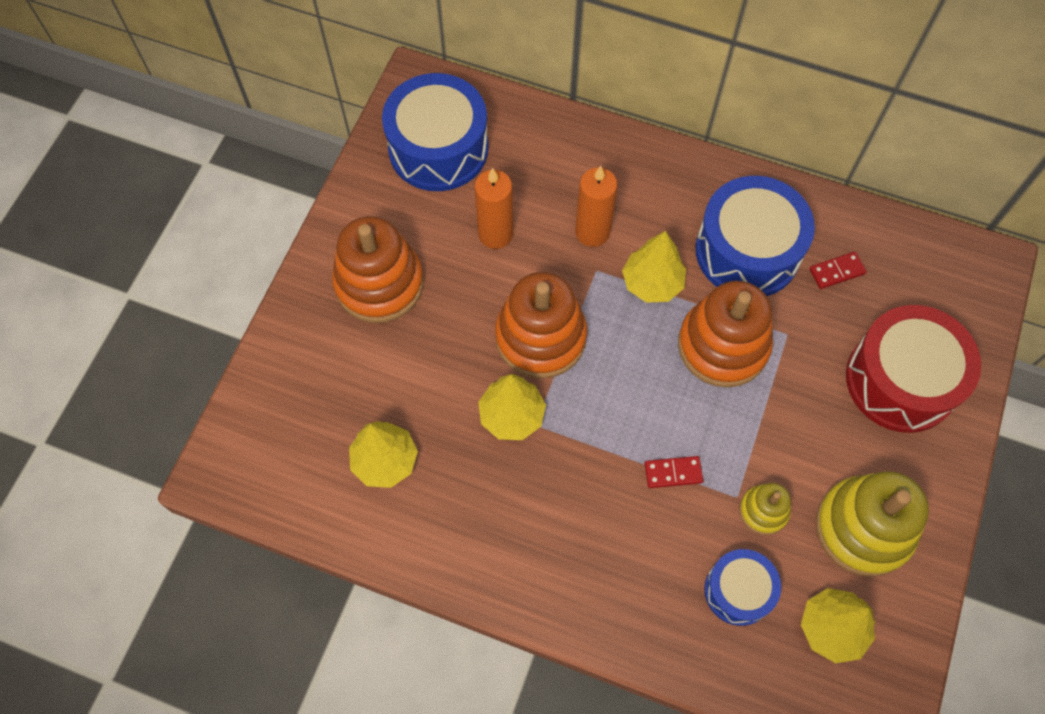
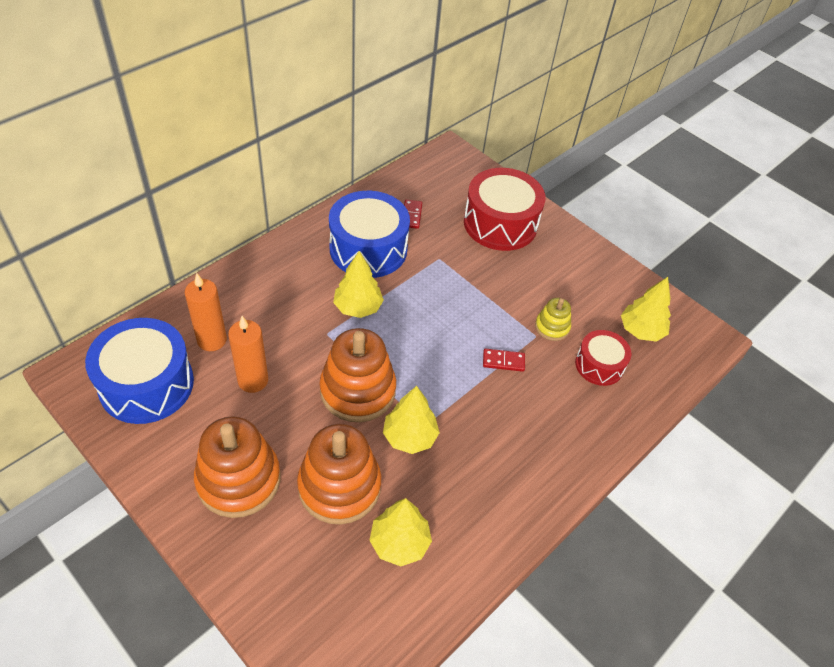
camera: 70 degrees left, 15 degrees down
orange candle [575,166,617,247] -> orange candle moved to [185,273,227,351]
red domino [645,456,704,488] -> red domino turned 75 degrees clockwise [483,348,525,372]
orange stacking toy [678,281,773,388] -> orange stacking toy moved to [297,424,382,525]
blue drum [704,549,781,626] -> red drum [575,330,631,386]
yellow stacking toy [816,471,929,577] -> none

